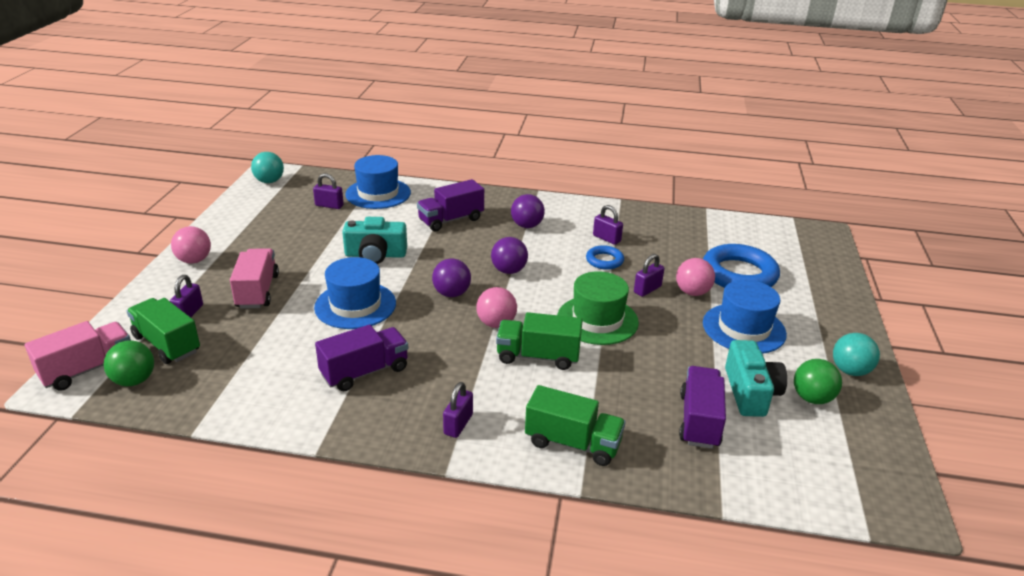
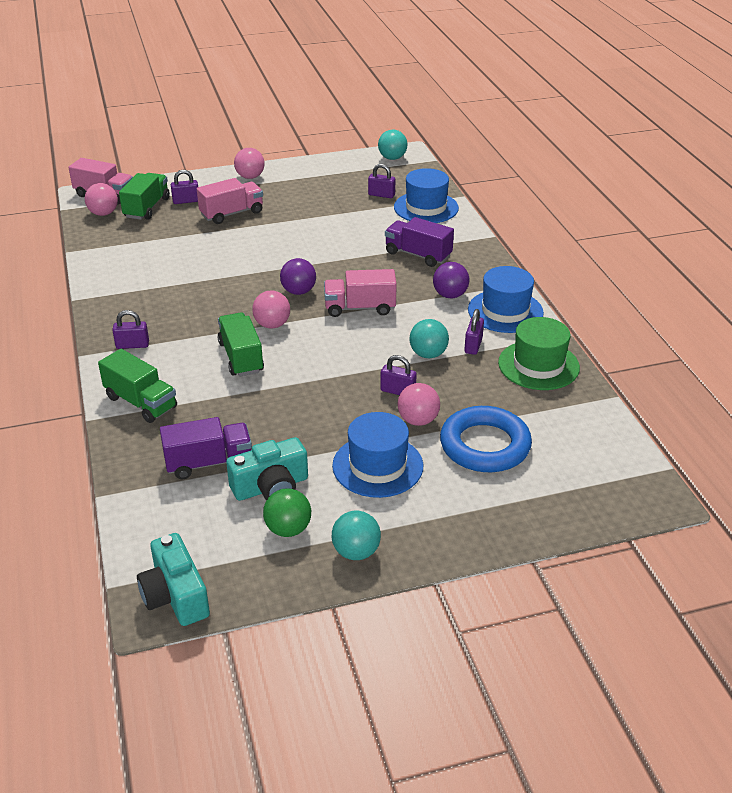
camera: 65 degrees right, 5 degrees up
green ball [104,340,154,386] -> pink ball [85,183,118,216]
purple padlock [313,173,344,209] -> purple padlock turned 60 degrees counterclockwise [368,164,395,198]
blue hat [314,257,396,329] -> blue hat moved to [468,266,544,333]
purple truck [315,325,408,391] -> none
turquoise camera [342,217,407,264] -> turquoise camera moved to [137,533,210,626]
purple ball [491,237,528,274] -> pink truck [324,269,397,317]
green truck [525,385,626,466] -> green truck turned 45 degrees counterclockwise [98,349,177,423]
green hat [557,271,639,345] -> green hat moved to [498,317,580,390]
blue ring [586,245,624,270] -> turquoise ball [409,319,449,358]

